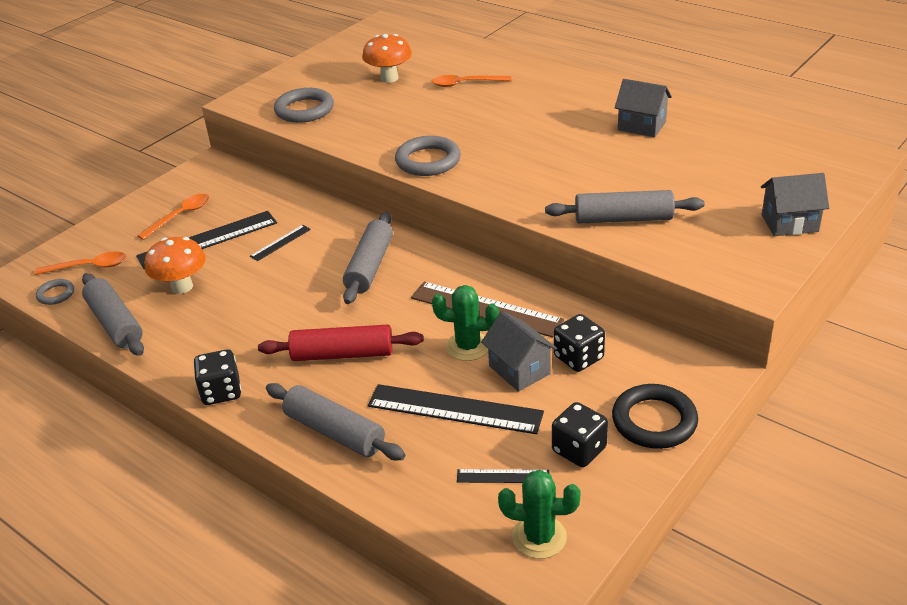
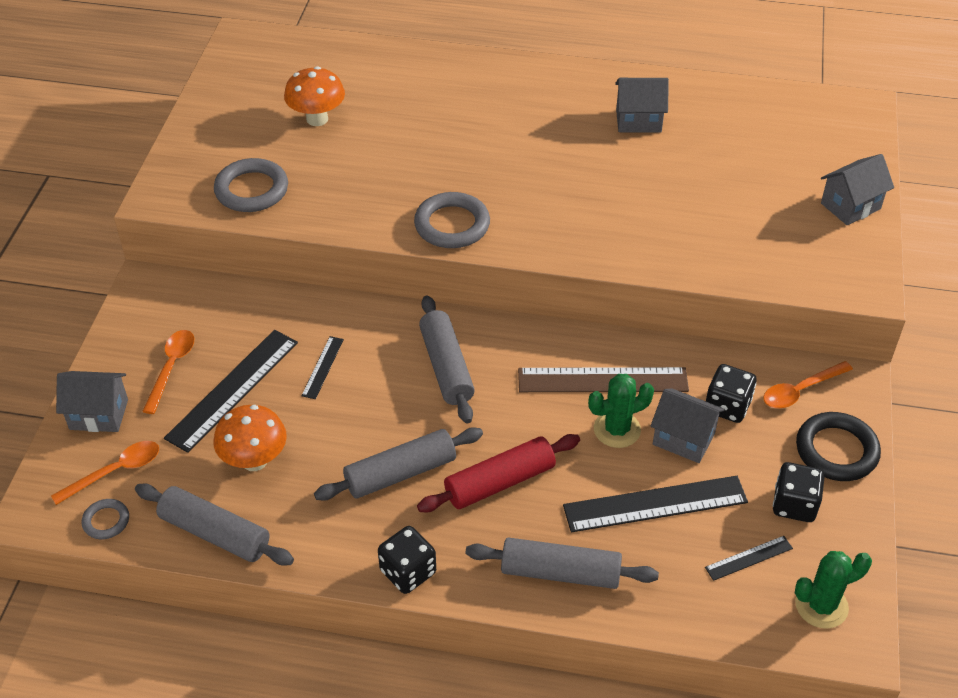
camera: 30 degrees left, 10 degrees up
orange spoon [432,75,512,87] -> orange spoon moved to [763,361,853,408]
grey rolling pin [545,190,704,223] -> grey rolling pin moved to [314,427,483,501]
none -> grey house [56,371,128,432]

